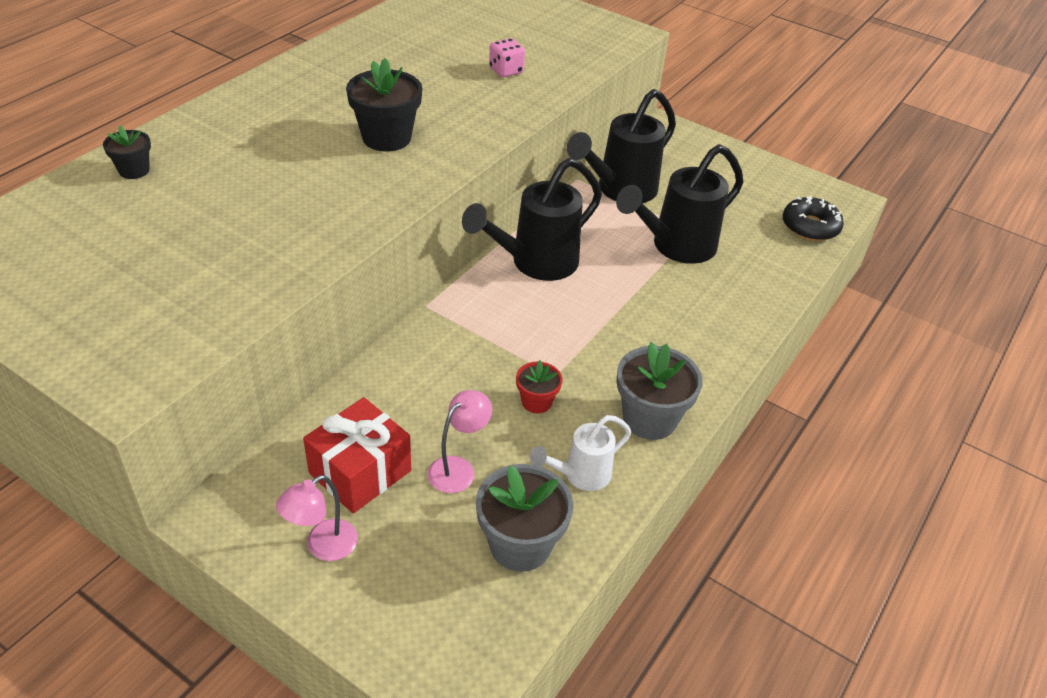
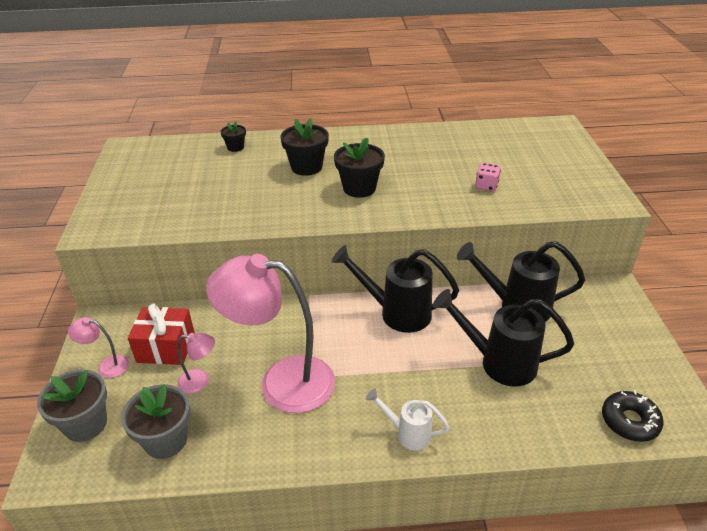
camera: 55 degrees right, 5 degrees down
red flower pot [516,360,562,413] -> pink lamp [206,254,335,413]
white watering can [530,415,631,491] -> white watering can moved to [366,388,450,451]
grey flower pot [617,342,703,440] -> grey flower pot moved to [37,369,107,442]
none -> black flower pot [281,118,329,176]

